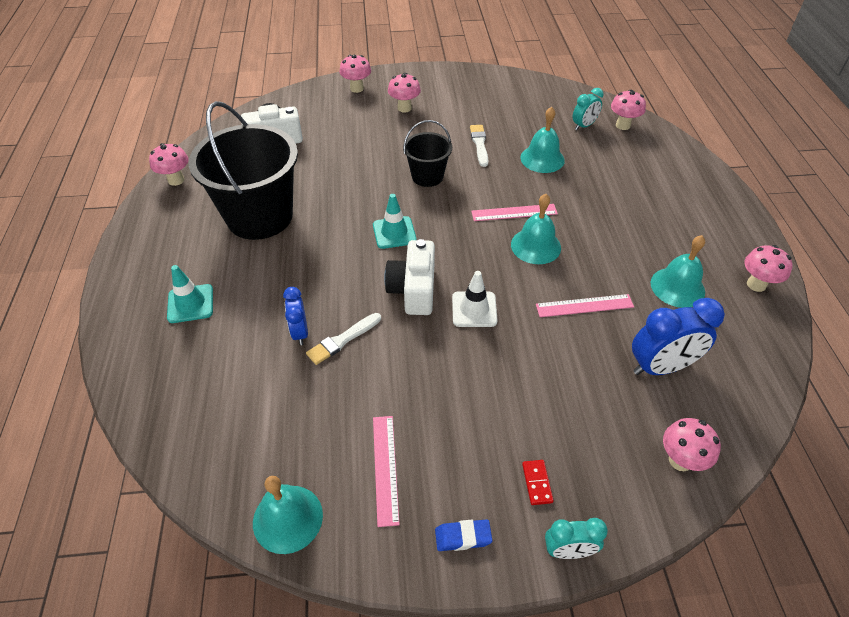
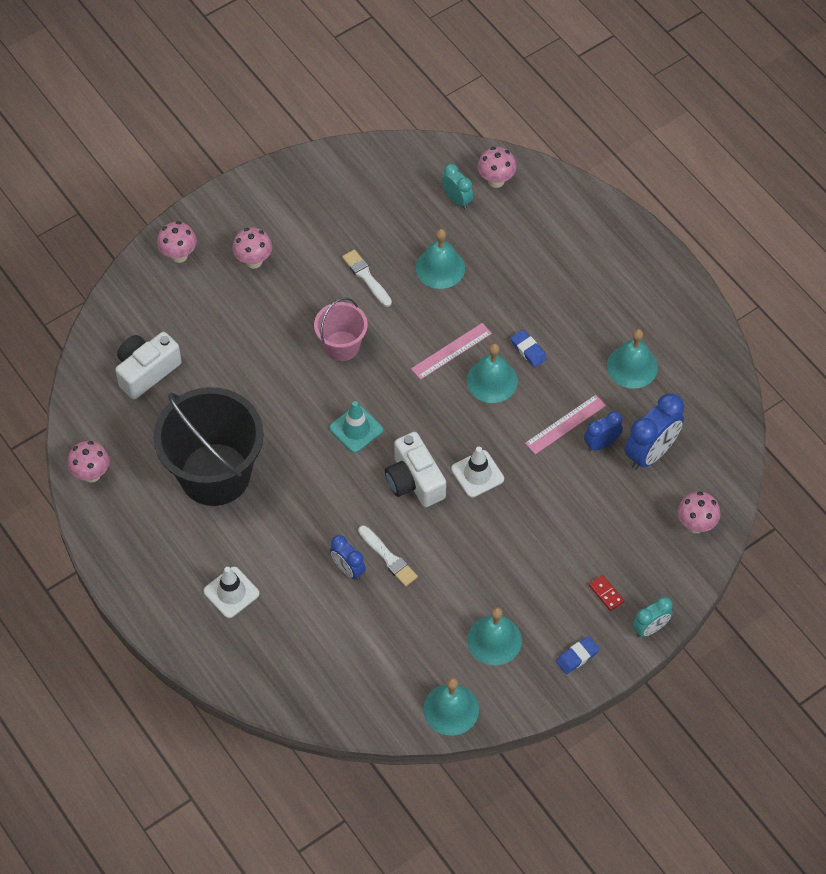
camera: 30 degrees left, 10 degrees up
turquoise traffic cone [167,265,213,323] -> white traffic cone [203,567,259,618]
white brush [306,313,381,365] -> white brush turned 60 degrees counterclockwise [358,525,418,587]
pink ruler [373,416,400,527] -> turquoise bell [467,607,522,665]
black bucket [403,120,452,187] -> pink bucket [314,298,368,361]
turquoise clock [573,88,603,130] -> turquoise clock turned 60 degrees counterclockwise [442,164,473,209]
pink mushroom [744,245,793,292] -> none
none -> blue eraser [510,330,547,367]
none -> blue clock [584,411,623,451]

